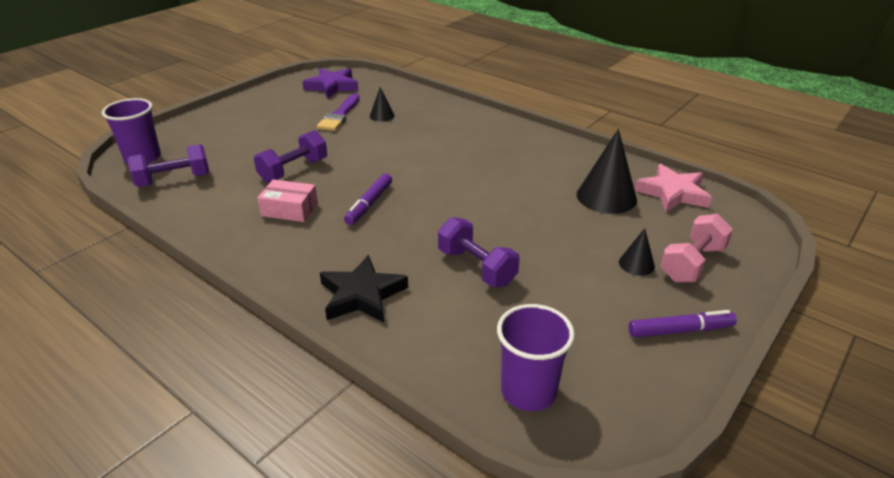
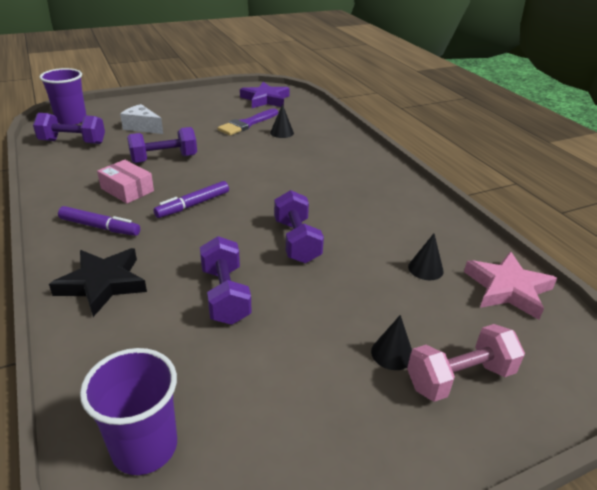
camera: 25 degrees right, 0 degrees up
black cone [577,129,637,214] -> black cone [408,233,444,280], size x0.51
purple marker [629,310,737,338] -> purple marker moved to [58,206,140,236]
none -> white cheese [120,104,163,134]
none -> purple dumbbell [274,190,324,263]

